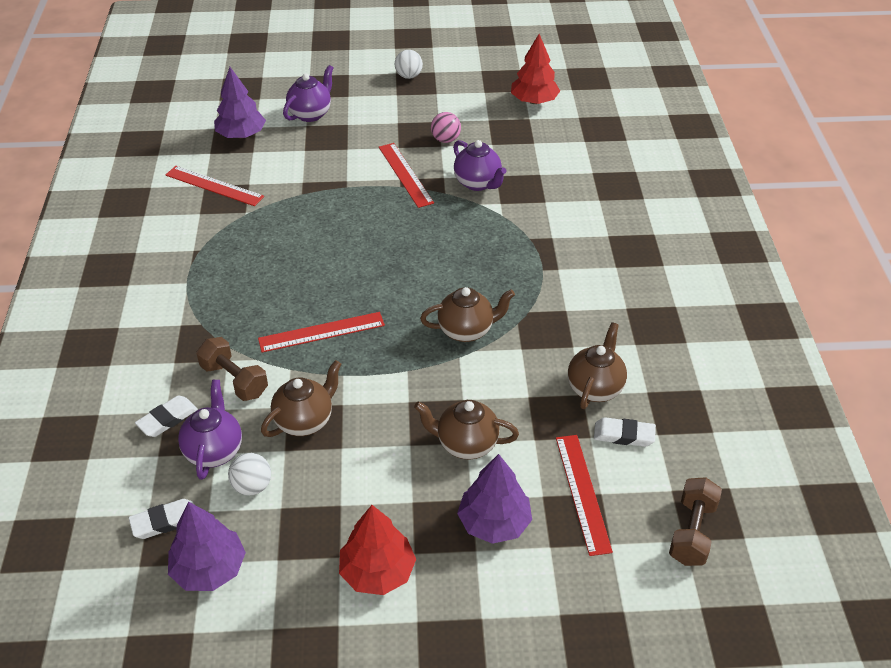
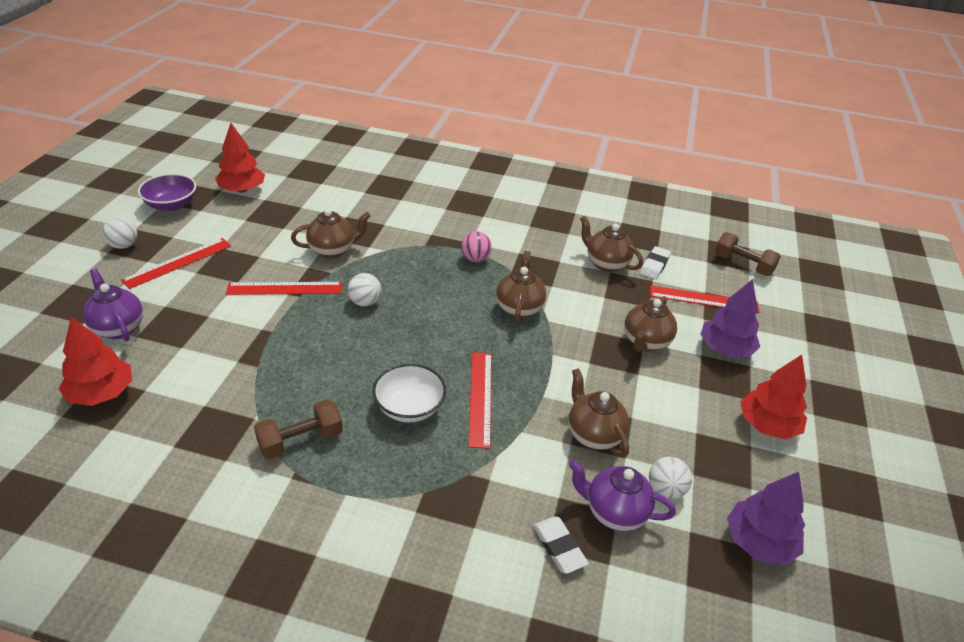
camera: 75 degrees left, 5 degrees down
white eraser [129,499,194,539] -> none
red ruler [166,166,264,206] -> red ruler moved to [121,238,231,289]
brown dumbbell [197,337,268,401] -> brown dumbbell moved to [254,399,343,460]
purple tree [214,67,266,138] -> red tree [59,317,132,406]
pink ball [431,112,461,143] -> pink ball moved to [461,231,492,262]
purple teapot [453,140,507,191] -> brown teapot [291,209,371,259]
none -> purple bowl [138,174,196,211]
none -> white ball [348,273,381,307]
none -> white bowl [373,364,446,422]

